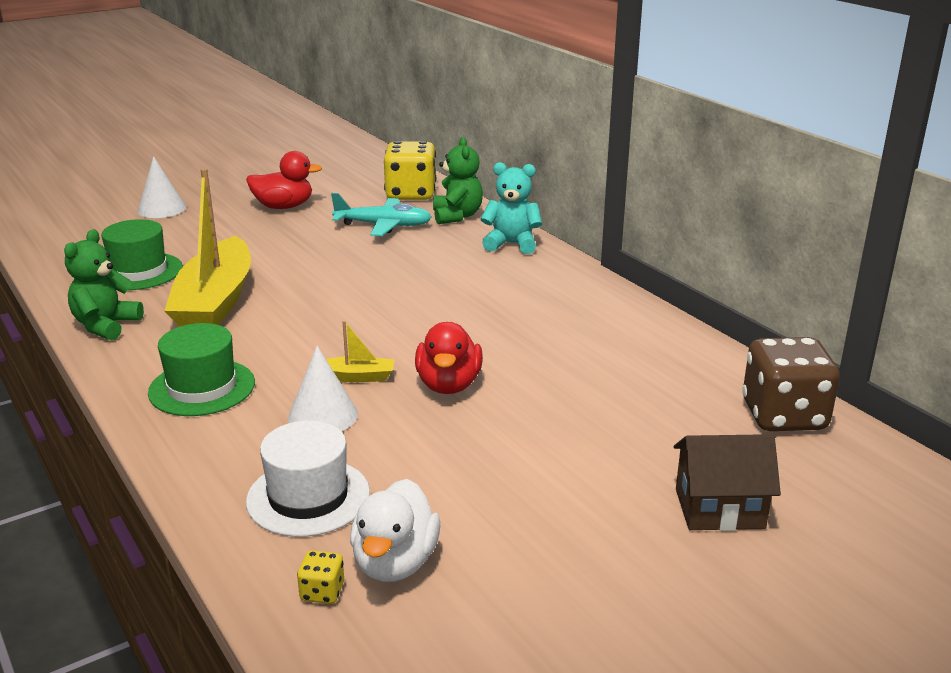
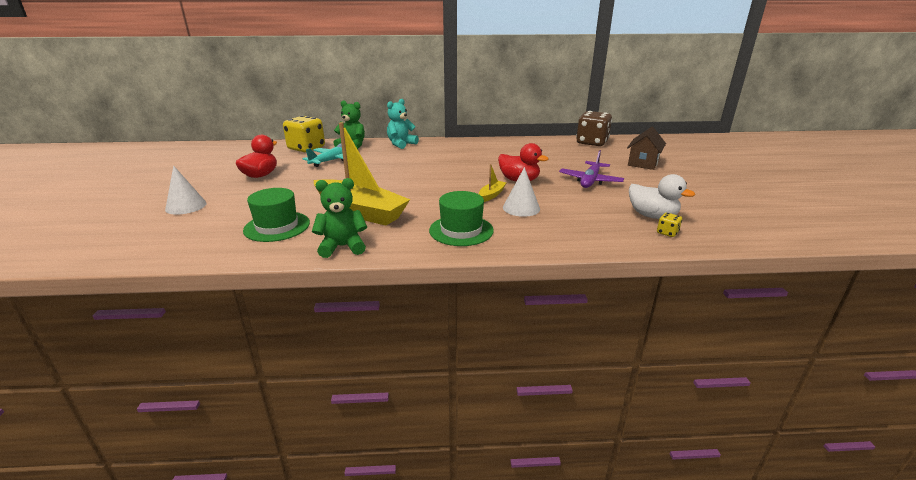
camera: 60 degrees left, 0 degrees up
green teddy bear [64,229,144,341] -> green teddy bear turned 120 degrees clockwise [312,178,367,258]
white hat [246,421,370,537] -> none
none -> purple plane [559,150,624,188]

